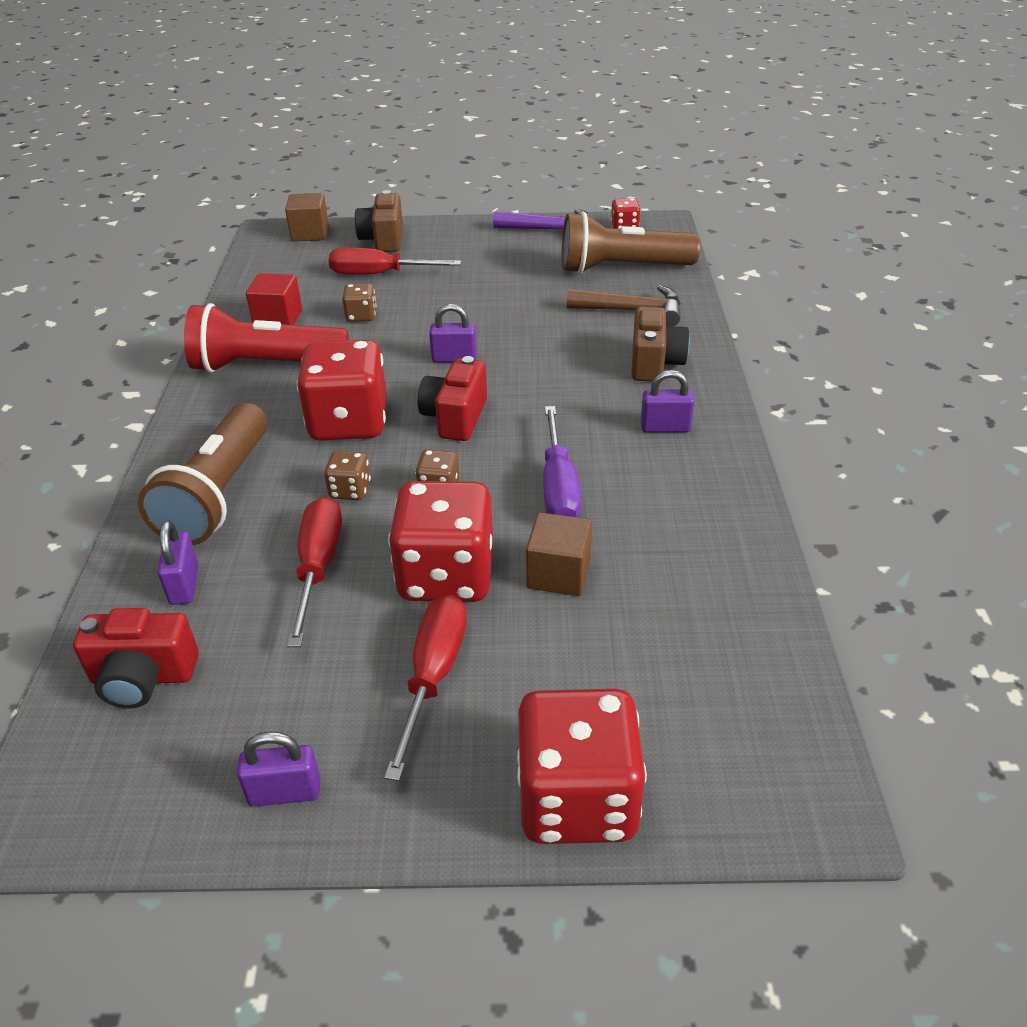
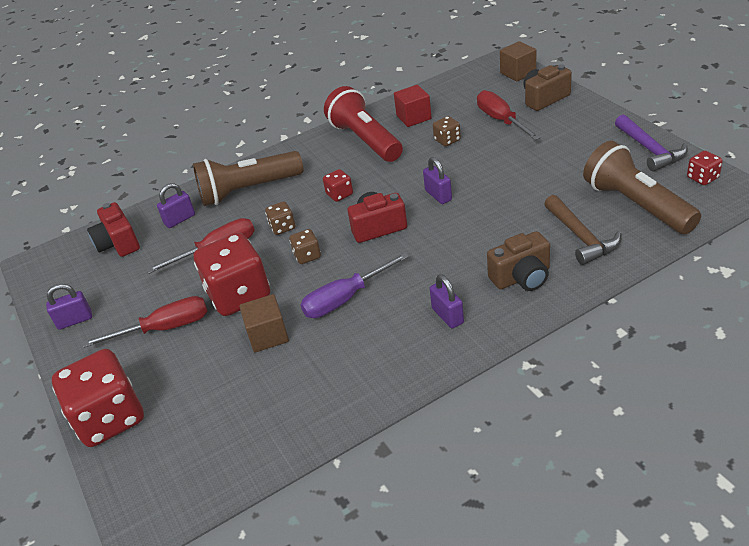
camera: 65 degrees right, 0 degrees up
purple padlock [237,732,321,807] -> purple padlock turned 75 degrees counterclockwise [46,284,92,330]
red dice [297,339,387,441] -> red dice [323,169,353,202], size x0.45

